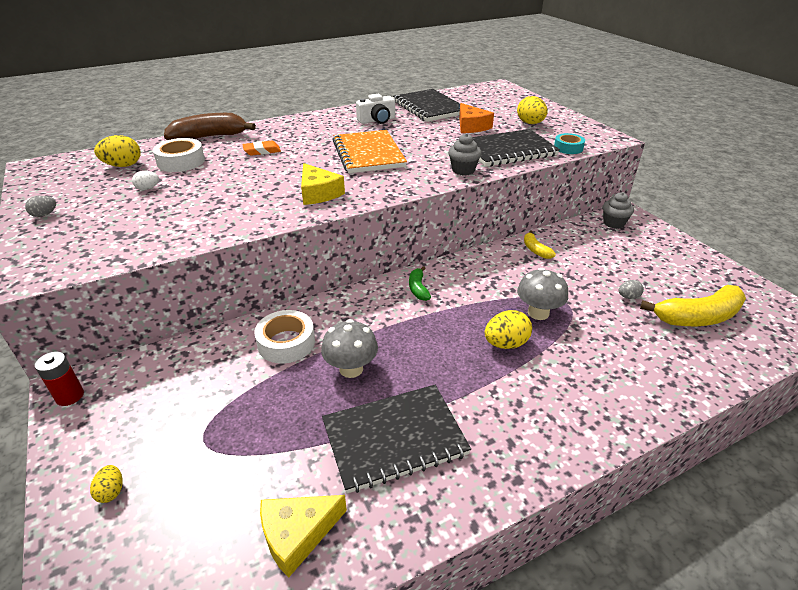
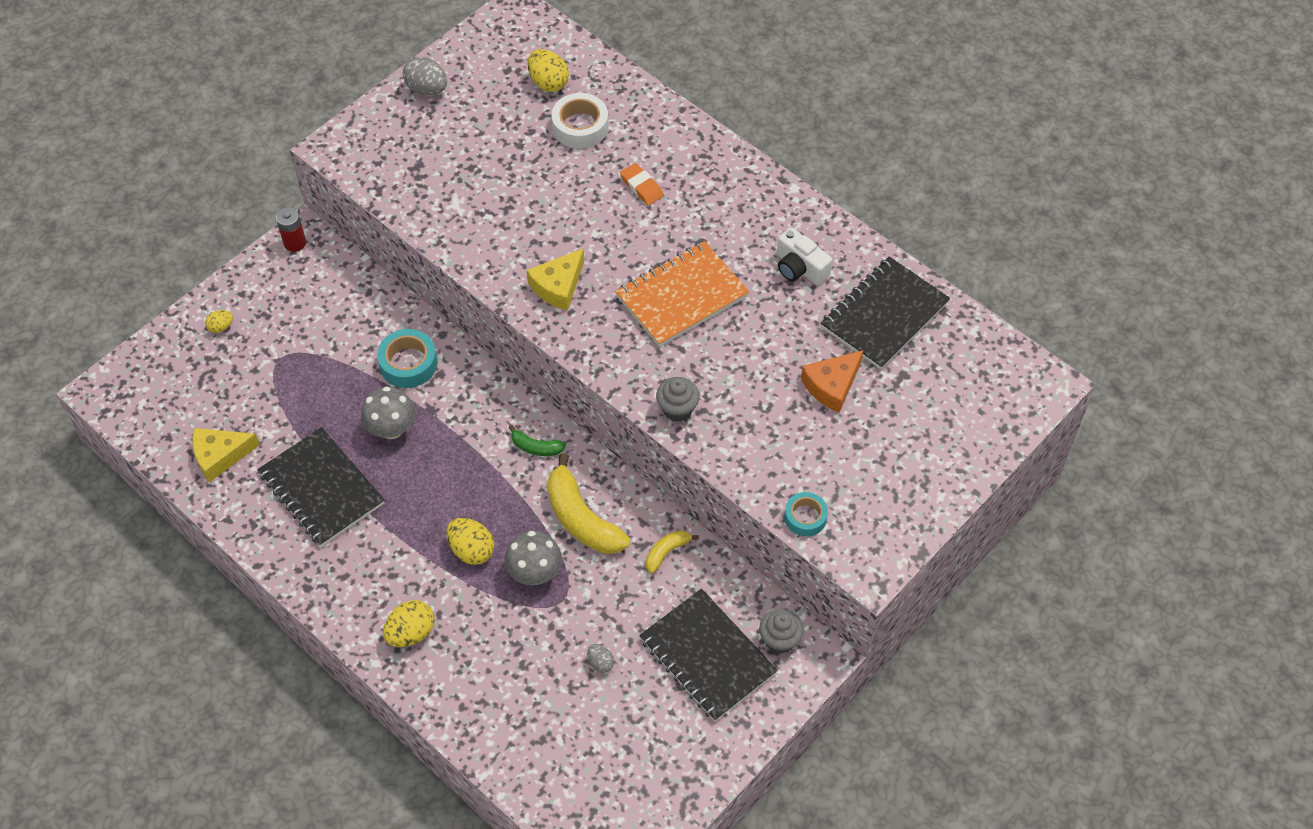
camera: 70 degrees right, 20 degrees up
grey egg [25,196,56,217] -> grey egg [403,57,447,95], size x1.76
white egg [132,171,159,190] -> none
brown banana [164,113,256,140] -> none
white tape [254,310,315,364] -> turquoise tape [377,329,437,388]
yellow cheese [260,495,347,578] -> yellow cheese turned 60 degrees counterclockwise [193,428,260,482]
green banana [409,266,431,301] -> green banana turned 135 degrees counterclockwise [509,425,566,456]
black notebook [473,129,560,167] -> black notebook moved to [639,589,778,721]
yellow egg [517,96,548,124] -> yellow egg moved to [383,600,434,647]
yellow banana [640,285,746,326] -> yellow banana moved to [547,453,630,554]

